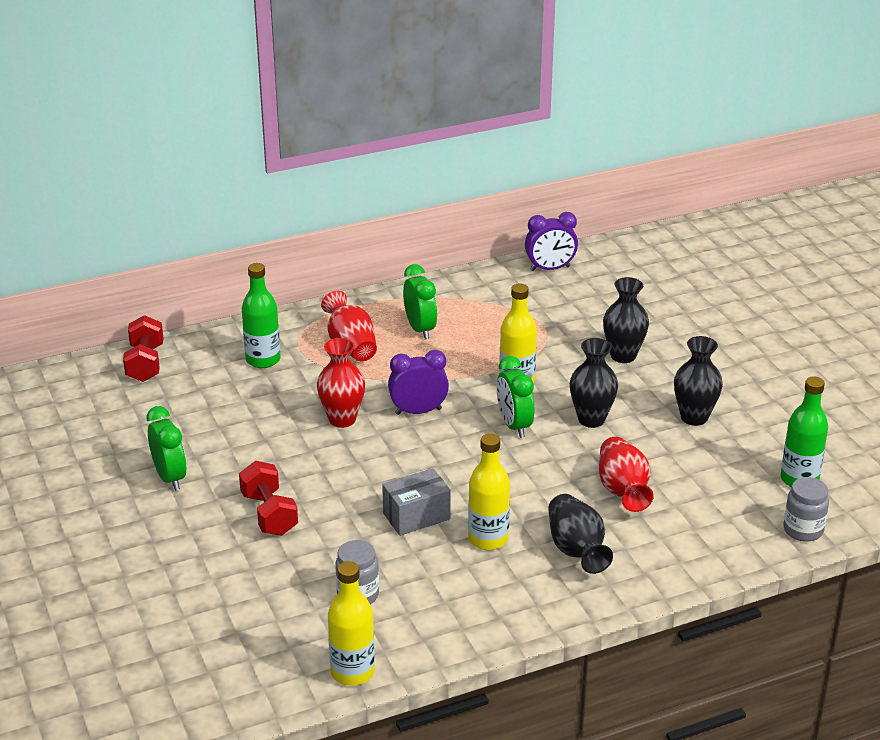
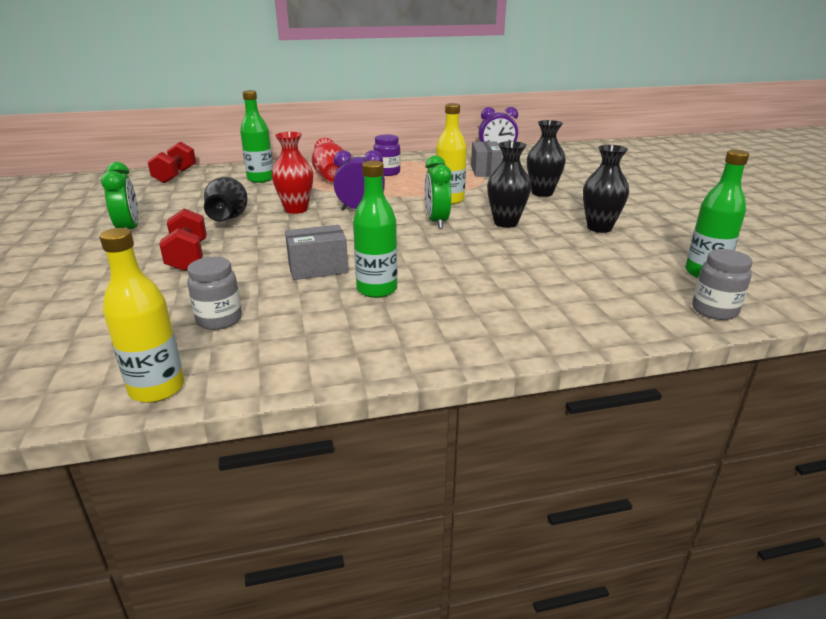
camera: 10 degrees right, 5 degrees down
green clock [403,264,437,339] -> purple jar [374,135,400,176]
yellow bottle [468,433,510,550] -> green bottle [353,160,397,298]
black vase [548,494,613,574] -> black vase moved to [204,177,248,221]
red vase [599,437,654,512] -> none
none -> grey box [471,141,503,177]

